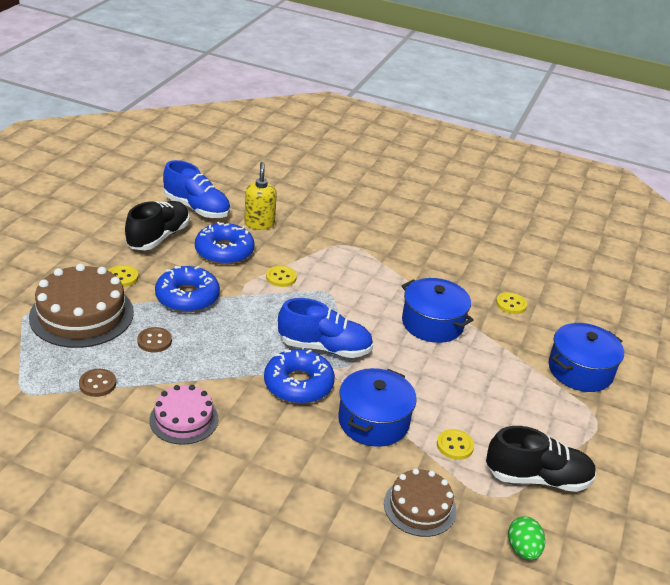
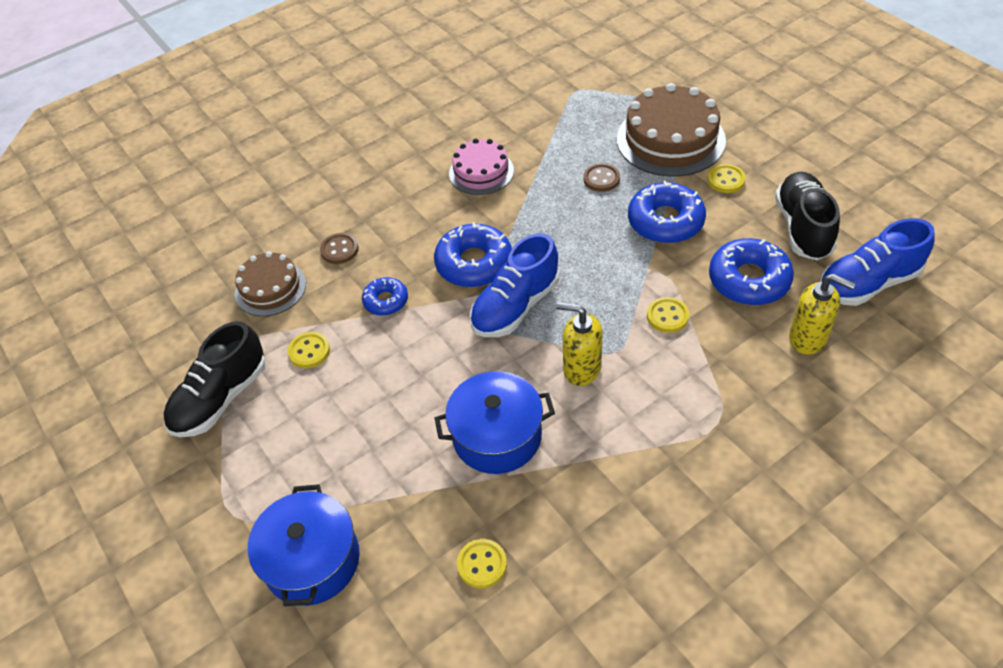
camera: 130 degrees right, 15 degrees up
brown button [79,369,116,397] -> brown button moved to [320,233,359,264]
black shoe [125,201,190,250] -> black shoe turned 150 degrees counterclockwise [775,172,840,260]
blue pot [338,368,417,447] -> blue donut [362,277,408,316]
green egg [508,516,545,560] -> none
none -> yellow soap dispenser [556,302,602,386]

